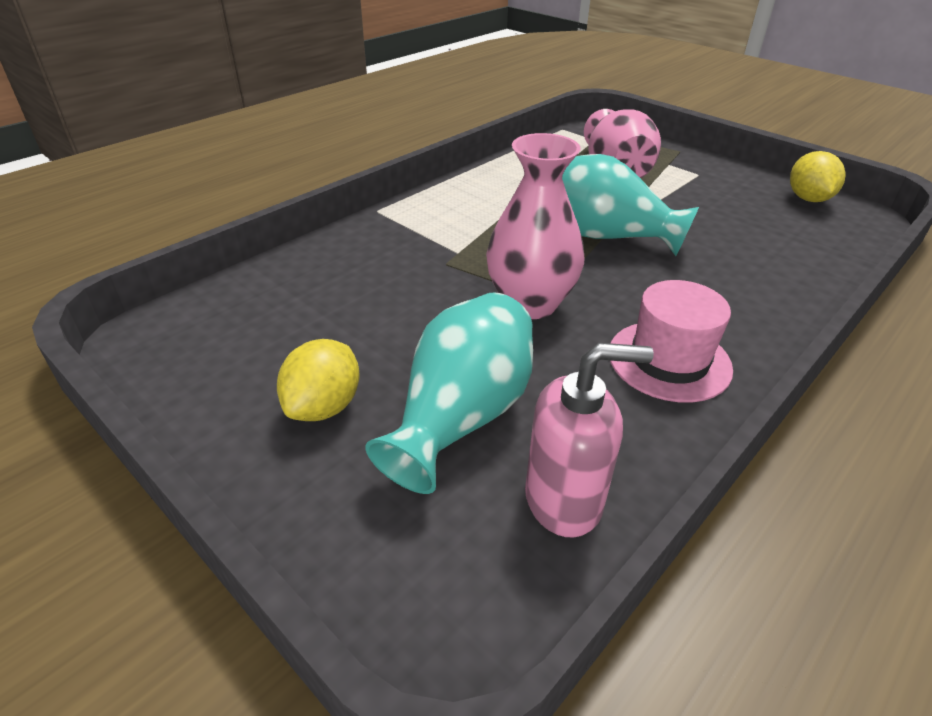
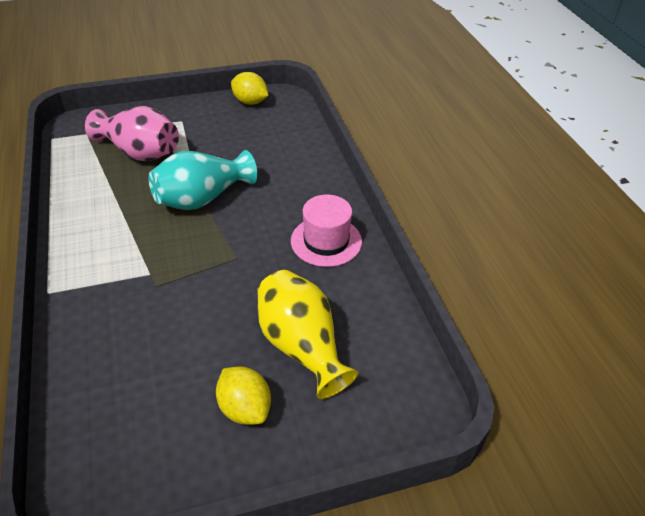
camera: 60 degrees left, 5 degrees up
turquoise vase [365,292,533,494] -> yellow vase [258,270,358,399]
pink vase [486,133,584,319] -> none
pink soap dispenser [525,343,654,537] -> none

